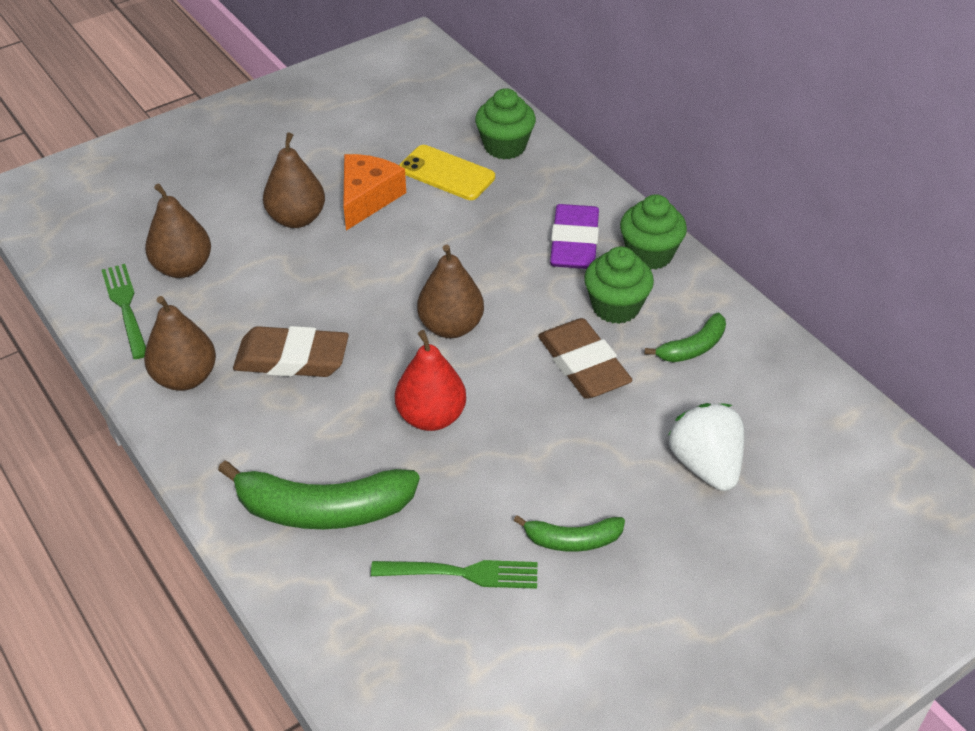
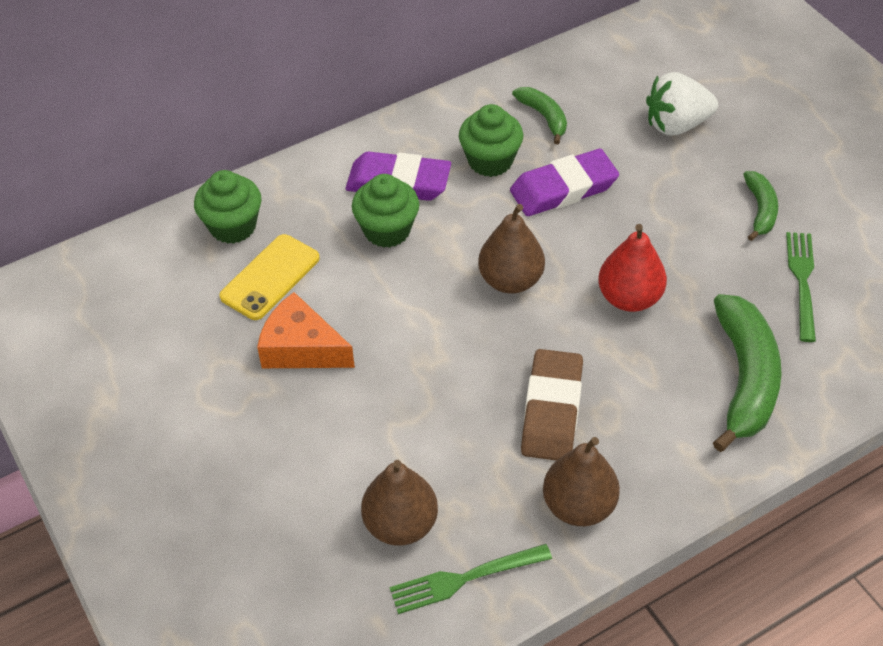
camera: 85 degrees left, 5 degrees up
brown pear [263,133,325,228] -> none
brown eraser [538,318,633,399] -> purple eraser [510,149,619,216]
green cupcake [620,194,687,270] -> green cupcake moved to [352,174,419,248]

